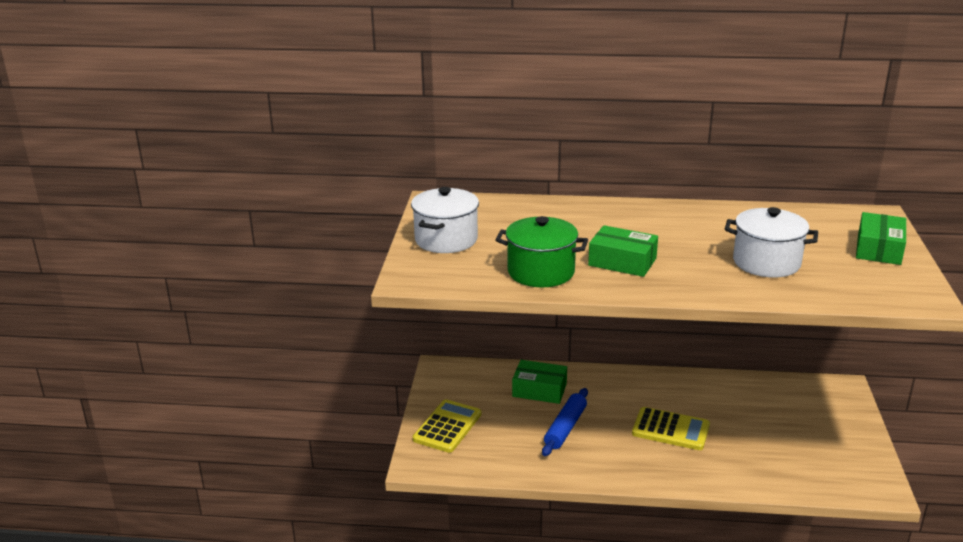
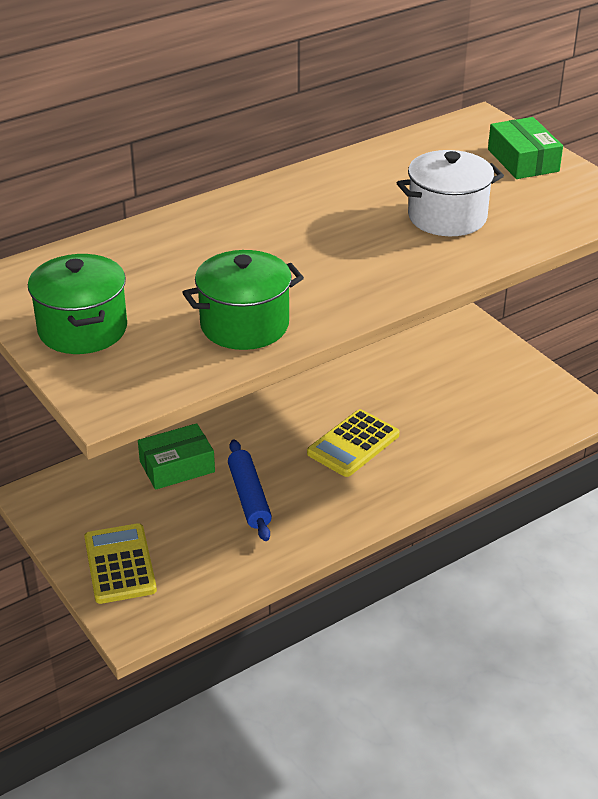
camera: 40 degrees left, 10 degrees up
white pot [411,187,479,253] -> green pot [28,254,127,354]
green box [588,225,658,277] -> none
yellow calculator [632,407,710,450] -> yellow calculator turned 150 degrees clockwise [307,409,400,477]

